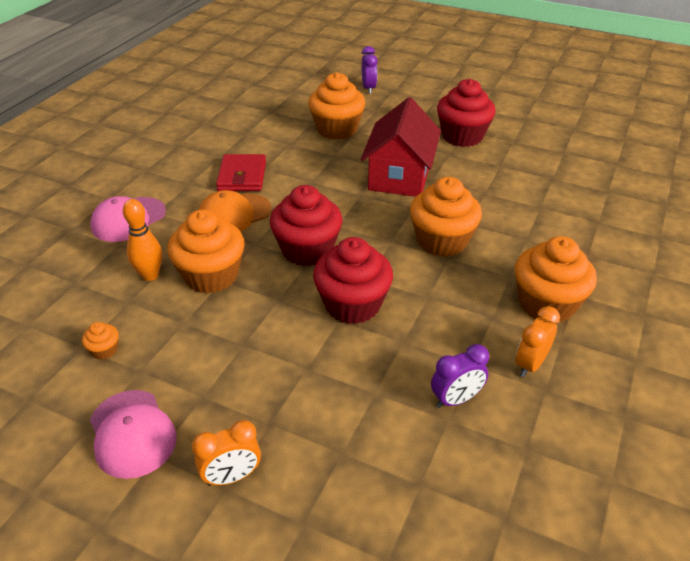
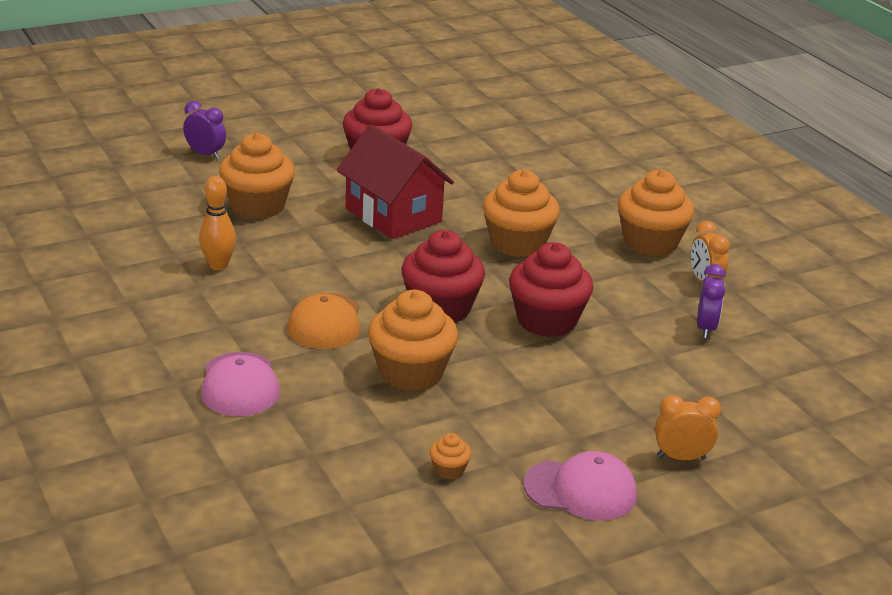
camera: 55 degrees left, 10 degrees down
orange bowling pin [123,199,162,281] -> orange bowling pin moved to [199,176,236,270]
orange clock [192,420,261,486] -> orange clock turned 105 degrees counterclockwise [655,395,721,460]
red wallet [216,154,266,191] -> none

